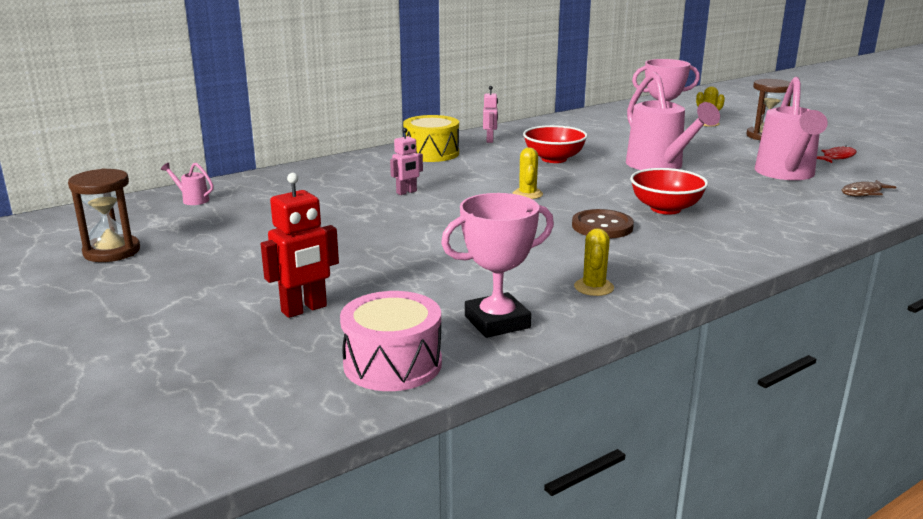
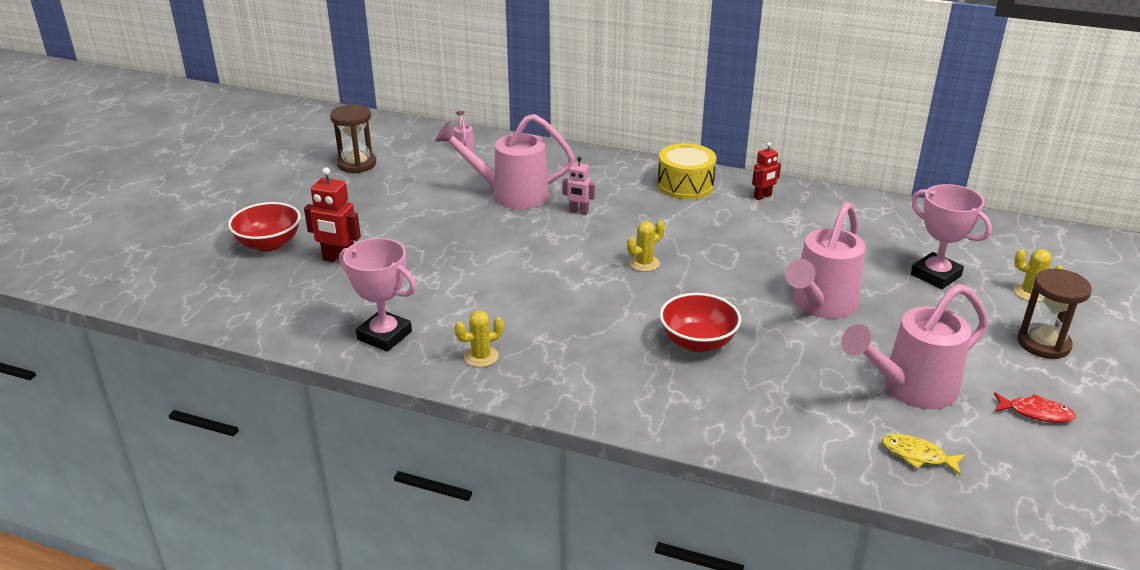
camera: 55 degrees right, 10 degrees up
pink drum [340,291,442,391] -> none
pink robot [483,86,498,143] -> red robot [752,142,781,200]
red bowl [523,125,588,163] -> red bowl moved to [228,202,301,252]
brown button [572,209,634,239] -> none
brown fish [842,180,896,196] -> yellow fish [882,434,966,475]
none -> pink watering can [435,114,575,209]

